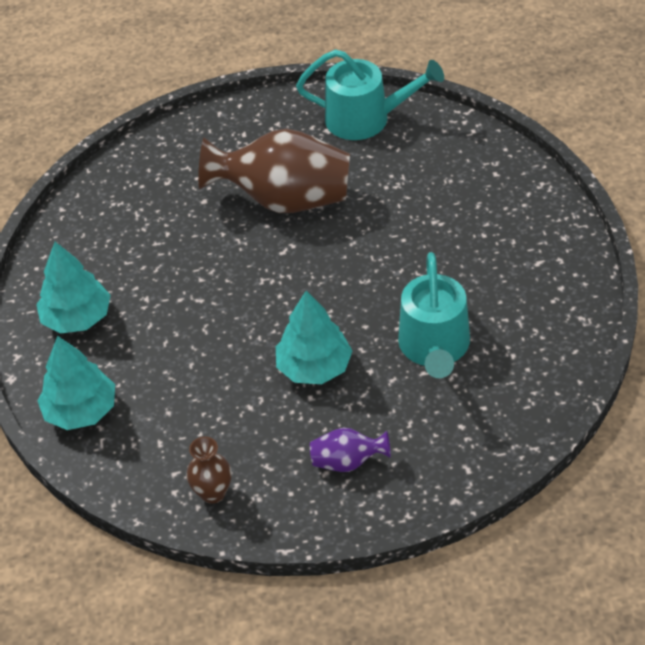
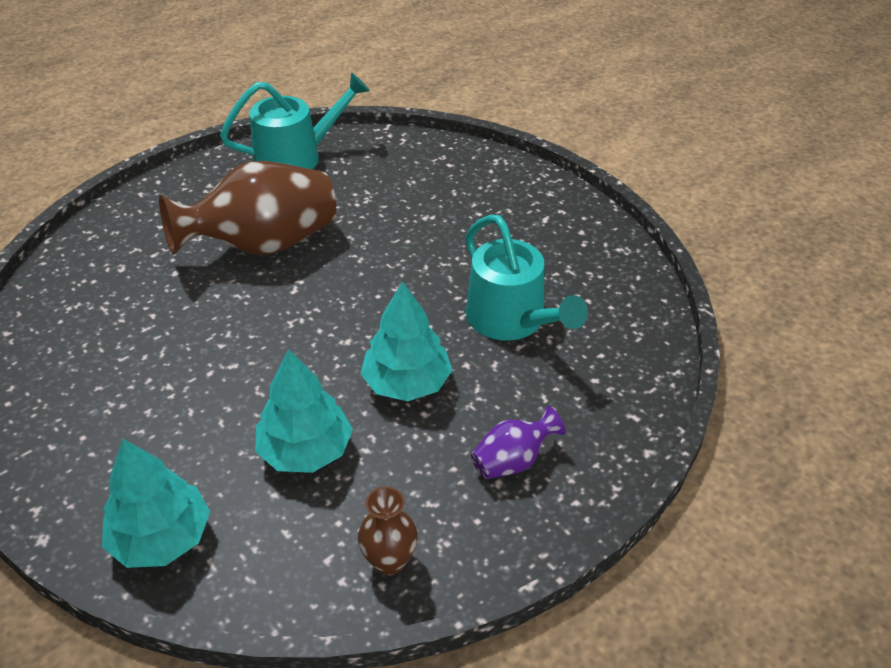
camera: 35 degrees left, 5 degrees down
turquoise tree [36,242,111,334] -> turquoise tree moved to [255,349,353,473]

